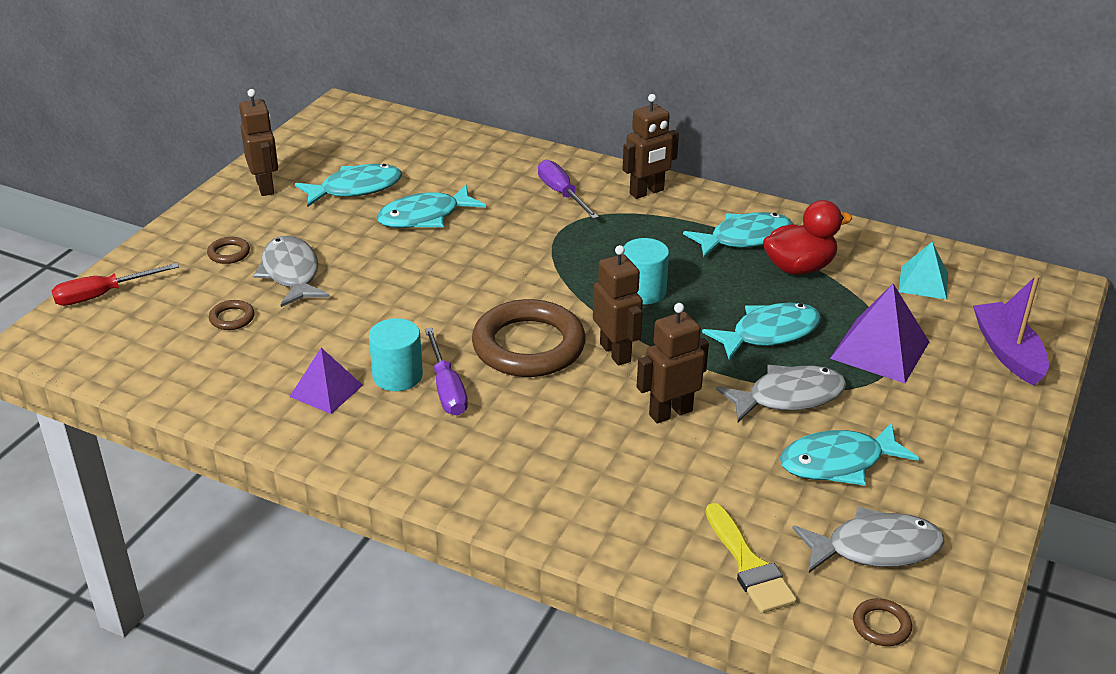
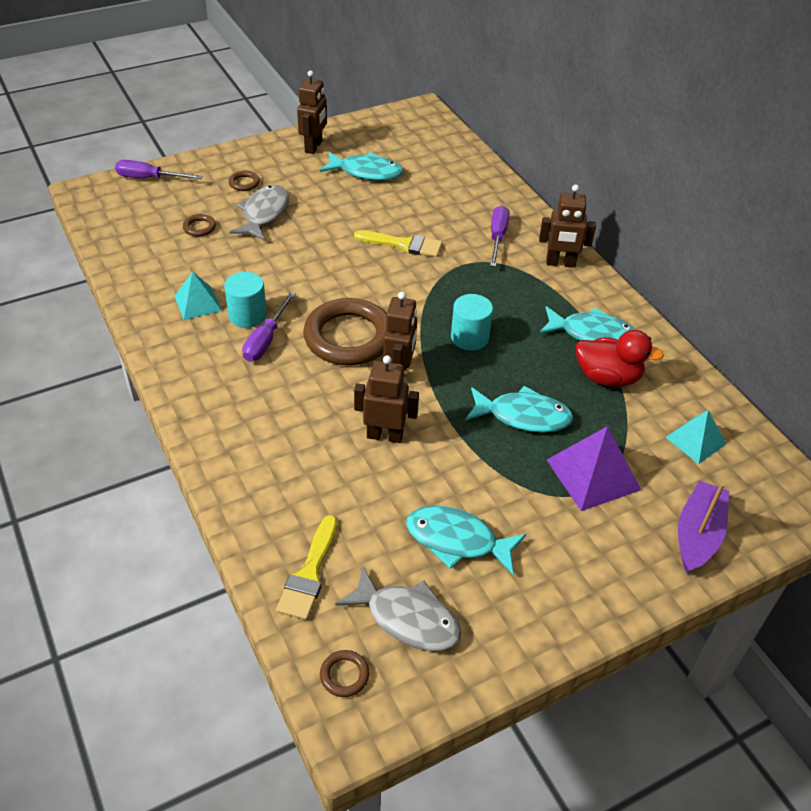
camera: 35 degrees right, 10 degrees up
red screwdriver [51,263,179,306] -> purple screwdriver [115,160,202,179]
purple pyramid [290,348,363,414] -> turquoise pyramid [174,272,222,320]
turquoise fish [376,185,486,228] -> none
grey fish [716,365,846,422] -> none
none -> yellow brush [354,230,442,257]

